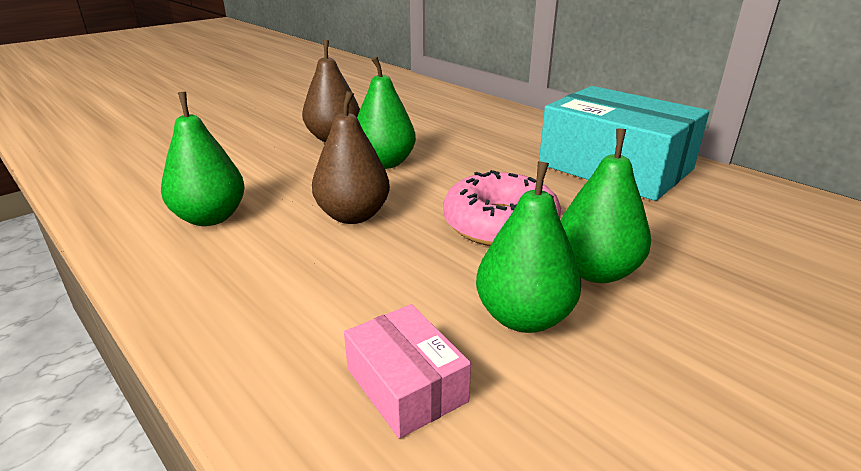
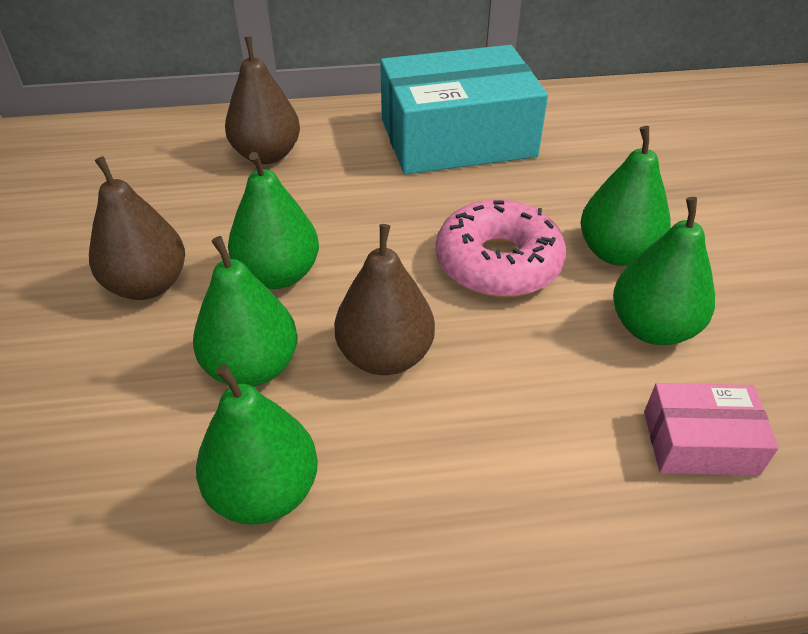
camera: 55 degrees left, 15 degrees up
none -> green pear [193,236,298,387]
none -> brown pear [225,36,300,164]

